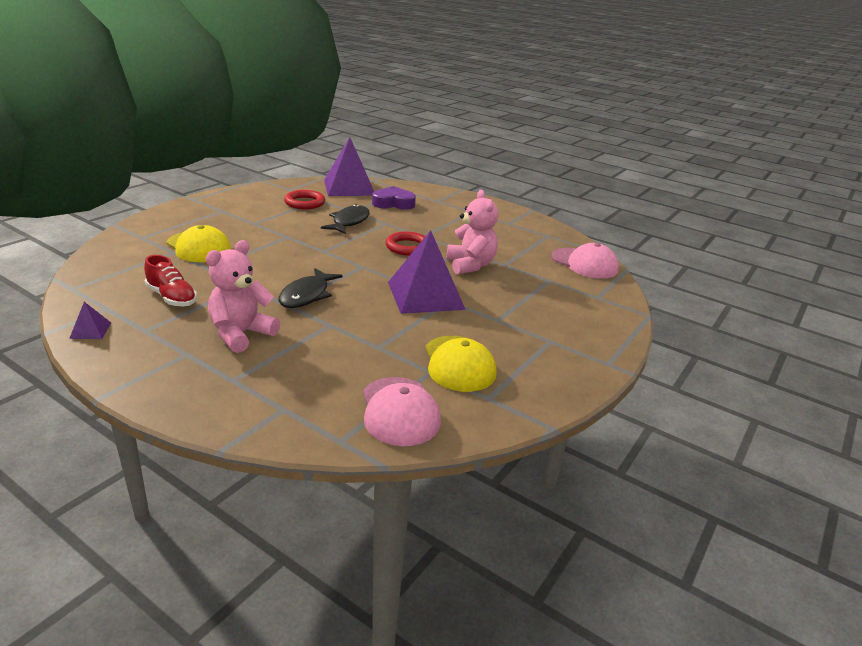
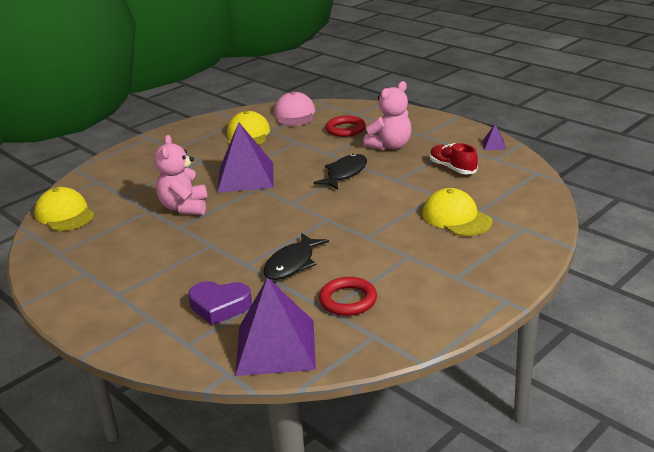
camera: 165 degrees left, 0 degrees up
red ring [385,232,425,256] -> red ring moved to [326,116,366,137]
pink cap [551,243,619,279] -> yellow cap [35,187,95,231]

